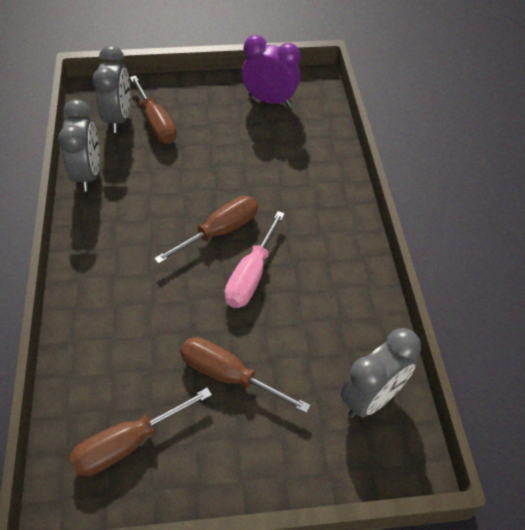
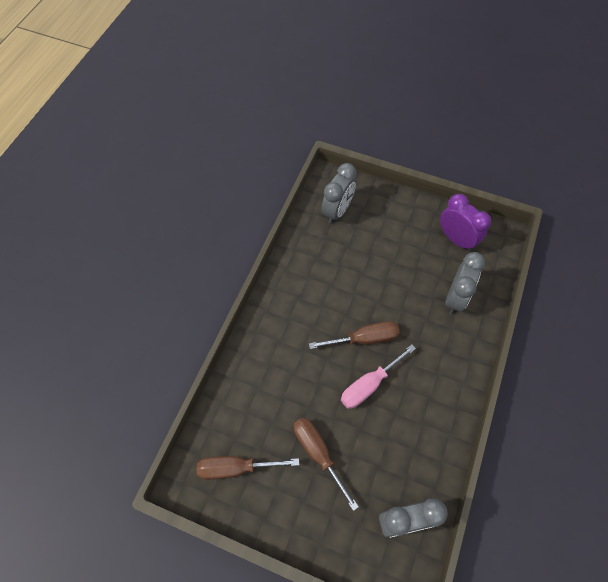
camera: 30 degrees right, 10 degrees up
grey clock [58,99,100,192] -> grey clock moved to [446,252,485,314]
brown screwdriver [130,76,177,144] -> none

